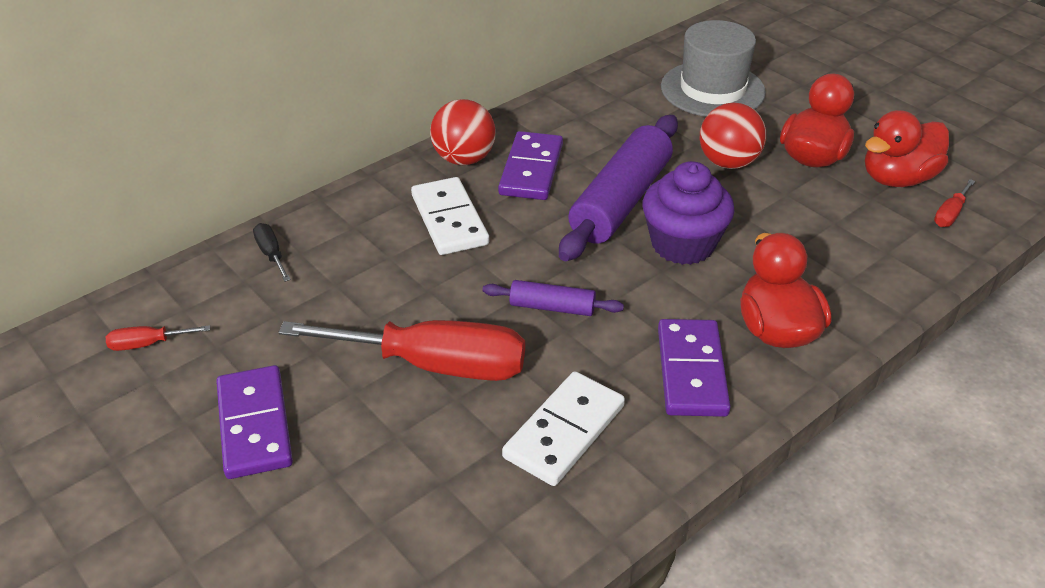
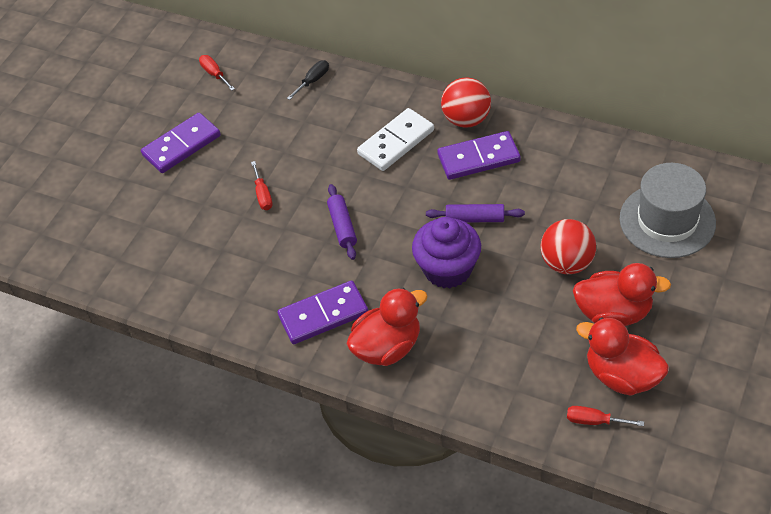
camera: 70 degrees right, 10 degrees up
red screwdriver [278,320,525,381] -> red screwdriver [251,161,273,210], size x0.41
white domino [502,371,625,486] -> none
purple rolling pin [559,115,678,261] -> purple rolling pin [426,204,525,222], size x0.49

